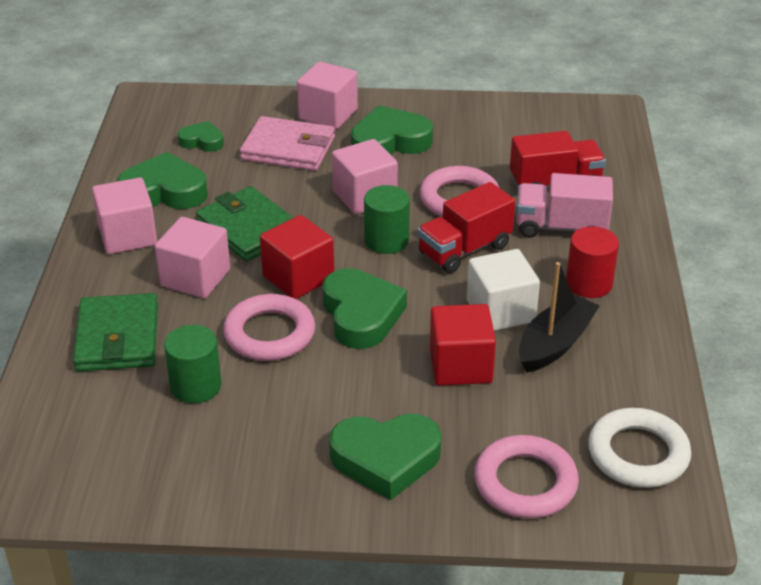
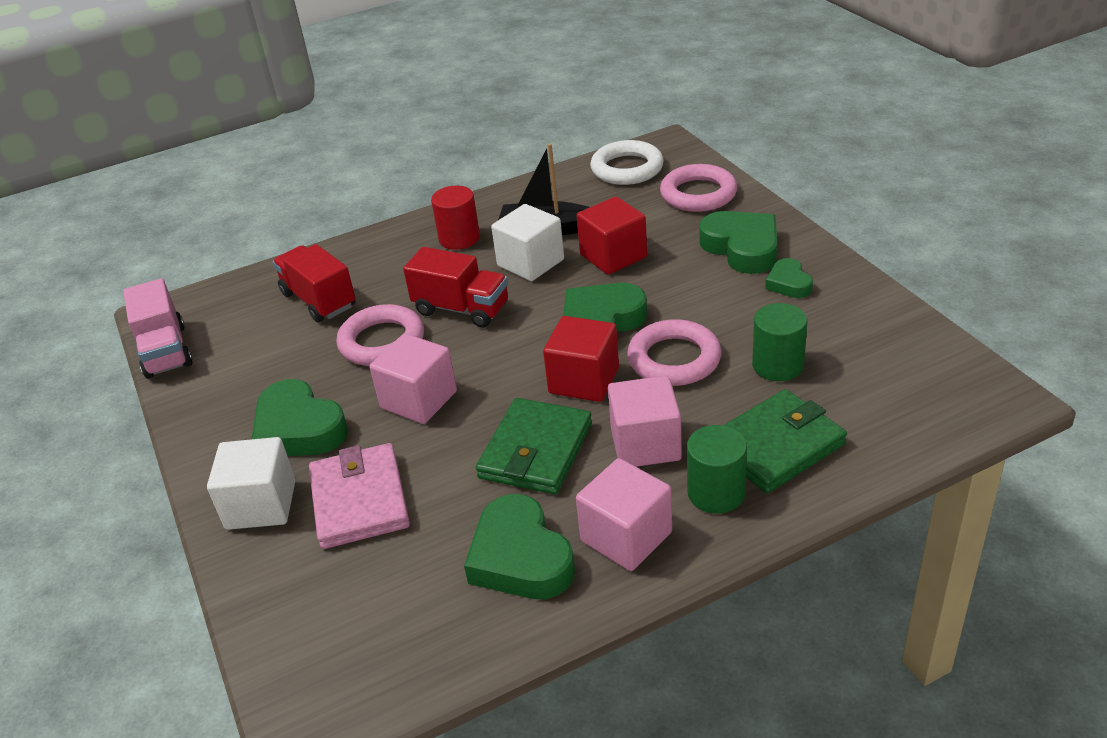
camera: 115 degrees left, 0 degrees up
green heart [178,121,224,152] -> green heart moved to [765,258,813,298]
pink cube [297,61,358,129] -> white cube [207,437,296,530]
green cylinder [364,185,410,254] -> green cylinder moved to [687,425,747,514]
pink truck [516,173,613,238] -> pink truck moved to [123,278,193,379]

